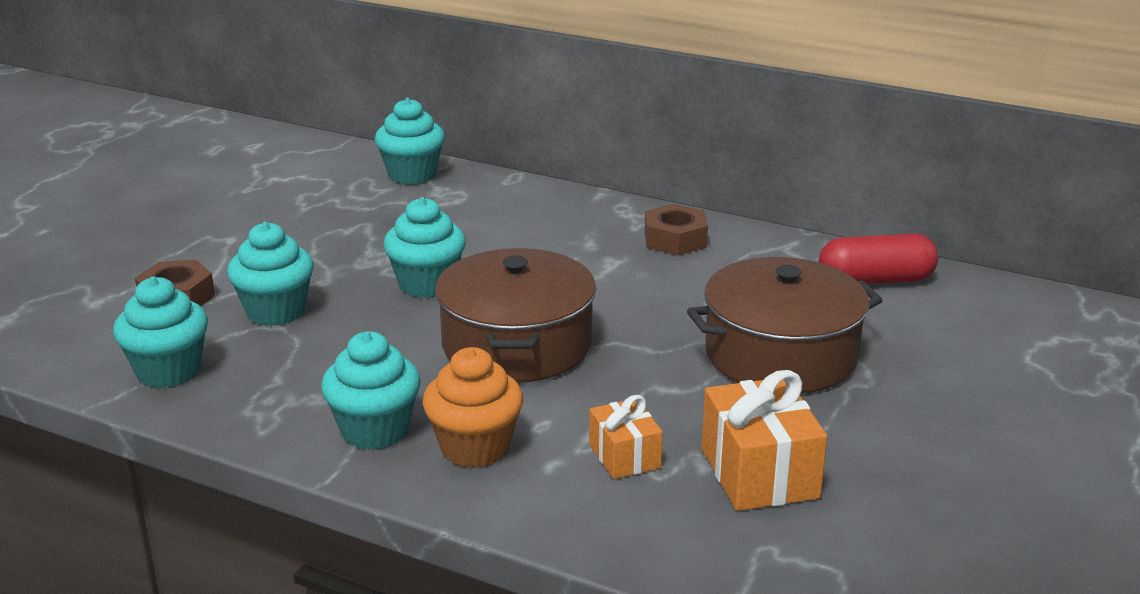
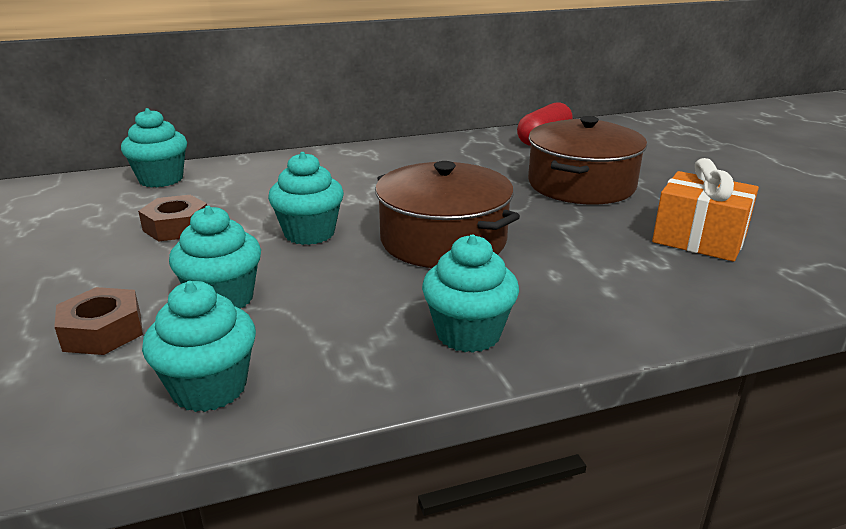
camera: 45 degrees left, 0 degrees up
orange cupcake [423,347,523,468] -> none
orange gift [589,395,663,479] -> none
brown nut [644,204,708,256] -> brown nut moved to [138,195,207,241]

